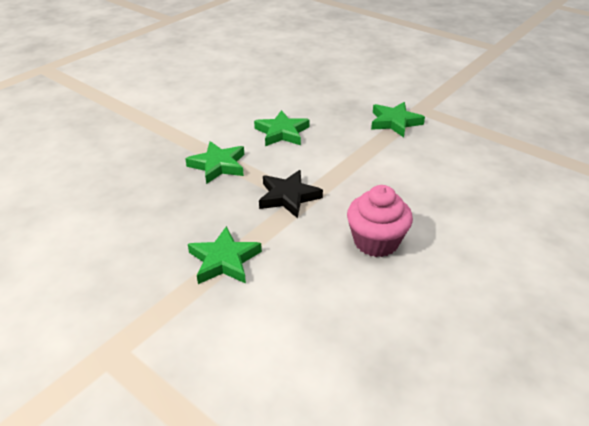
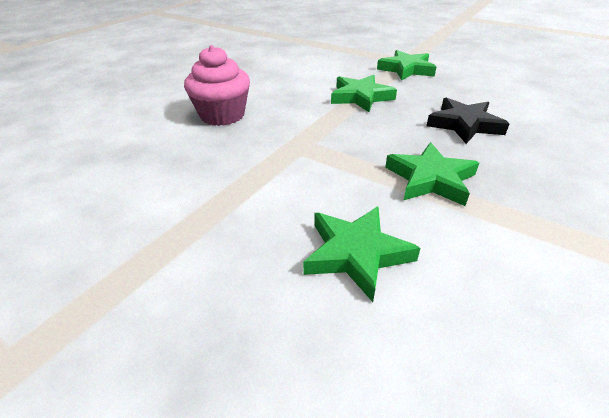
camera: 175 degrees right, 0 degrees up
black star [259,170,323,218] -> black star moved to [426,97,509,144]
green star [371,102,425,137] -> green star moved to [377,50,436,81]

